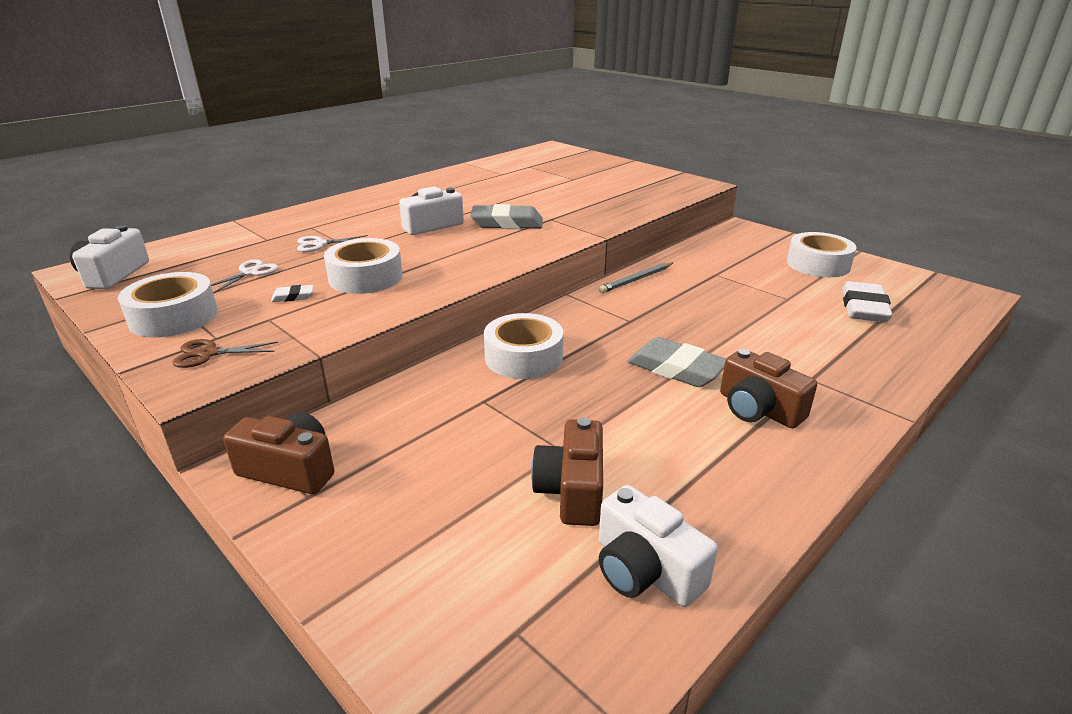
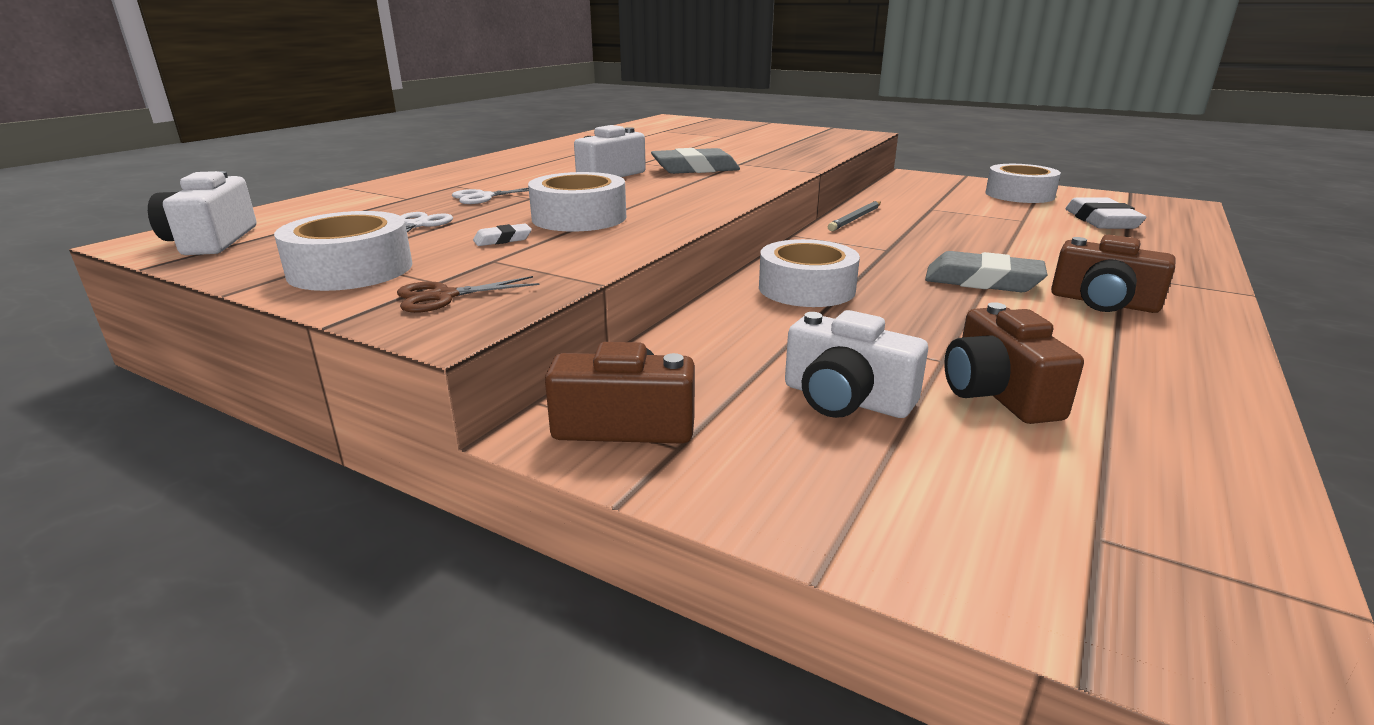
camera: 15 degrees left, 5 degrees down
white camera [599,485,718,607] -> white camera moved to [785,310,928,418]

